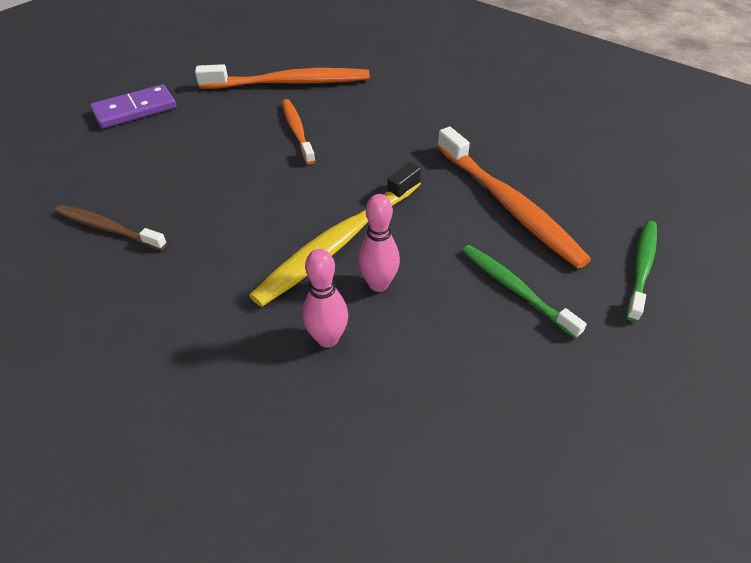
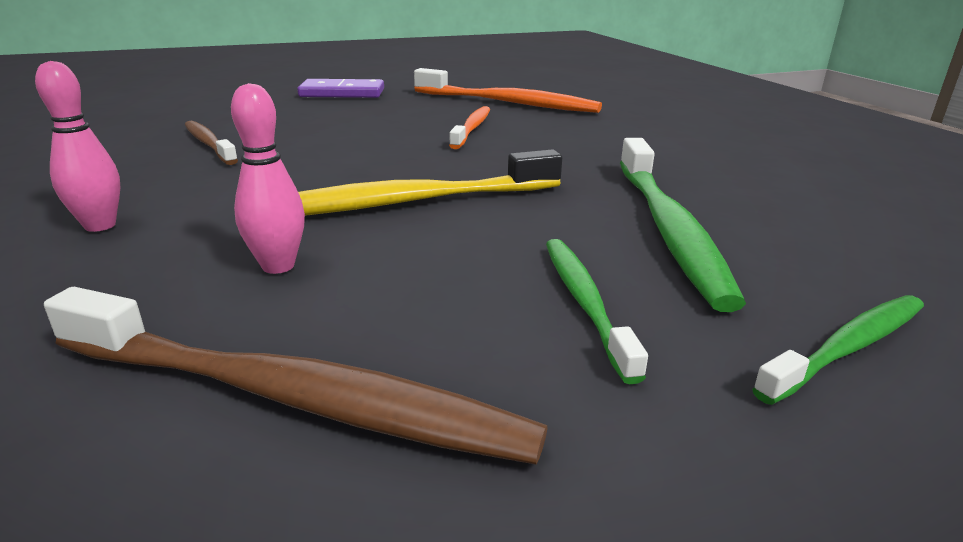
camera: 30 degrees right, 20 degrees down
pink bowling pin [358,194,400,292] -> pink bowling pin moved to [35,61,121,232]
orange toothbrush [437,127,591,269] -> green toothbrush [620,138,746,312]
none -> brown toothbrush [44,287,548,465]

